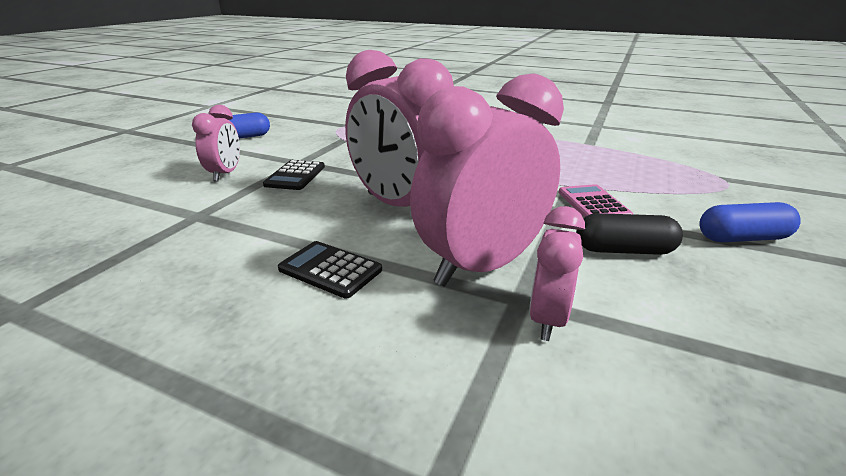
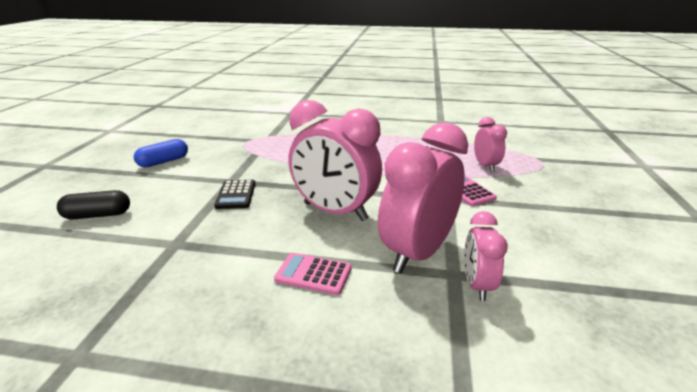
camera: 15 degrees left, 0 degrees up
pink clock [192,105,240,182] -> pink clock moved to [474,117,507,172]
black calculator [278,241,382,298] -> pink calculator [274,253,351,295]
black capsule [576,213,683,255] -> black capsule moved to [57,190,130,219]
blue capsule [699,202,801,242] -> none

